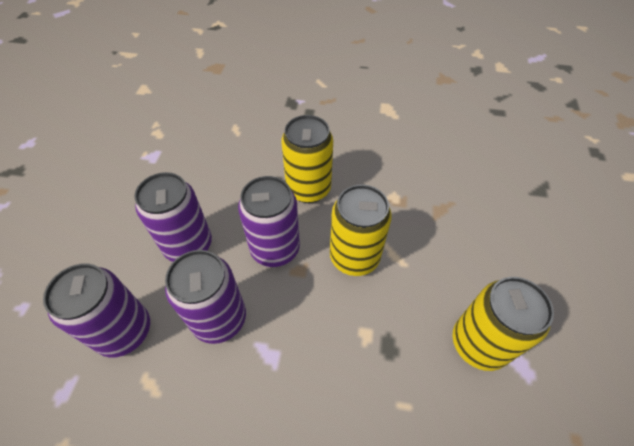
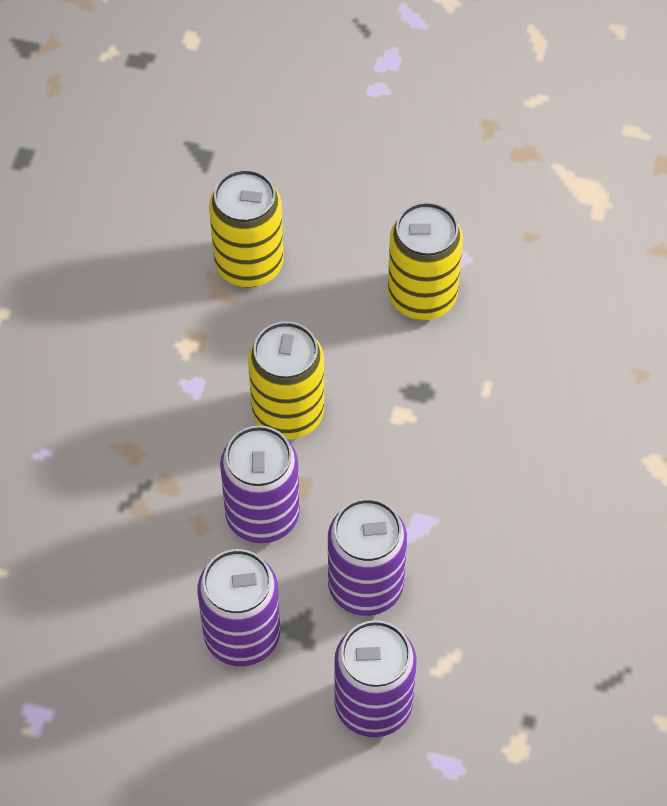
camera: 85 degrees left, 5 degrees up
yellow can [281,115,333,203] -> yellow can moved to [209,169,284,287]

